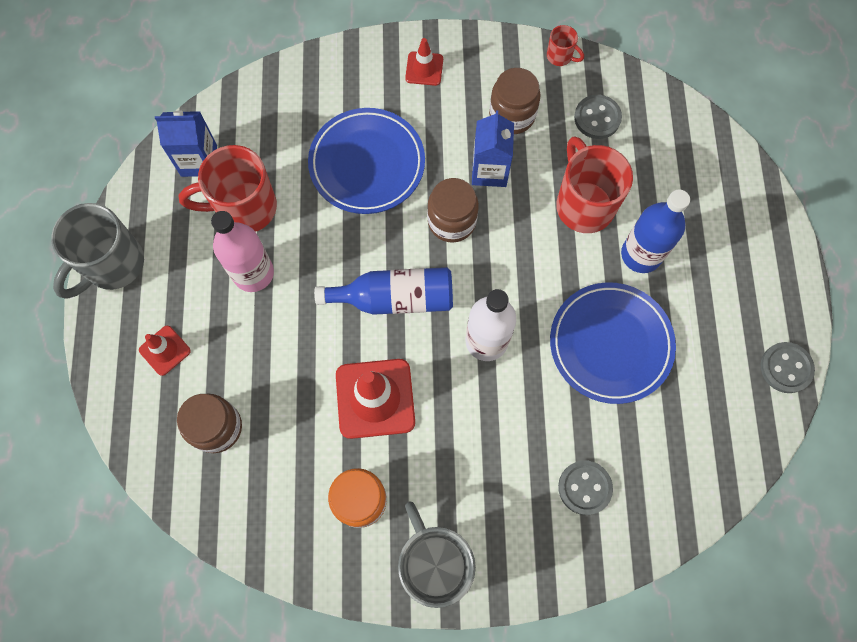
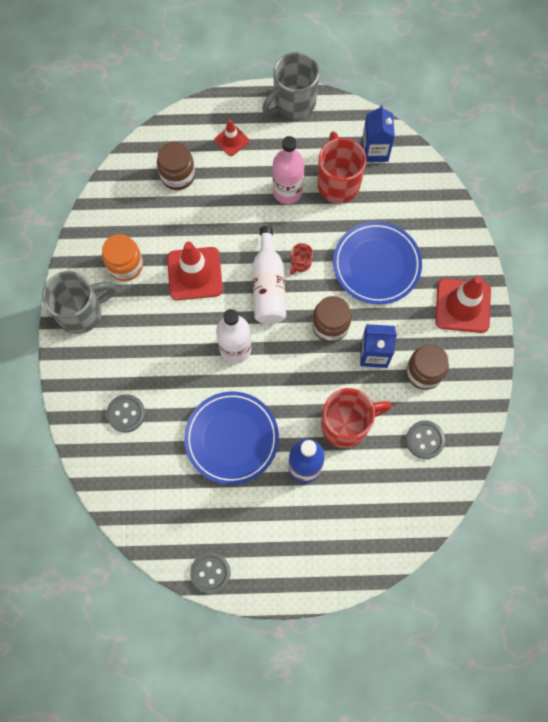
camera: 90 degrees right, 0 degrees up
grey mug [51,203,144,299] -> grey mug turned 75 degrees counterclockwise [262,52,320,119]
blue bottle [314,267,453,315] -> white bottle [252,226,286,324]
red traffic cone [405,38,443,86] -> red traffic cone [435,276,491,333], size x1.87
red mug [547,25,584,66] -> red mug moved to [290,243,313,275]

